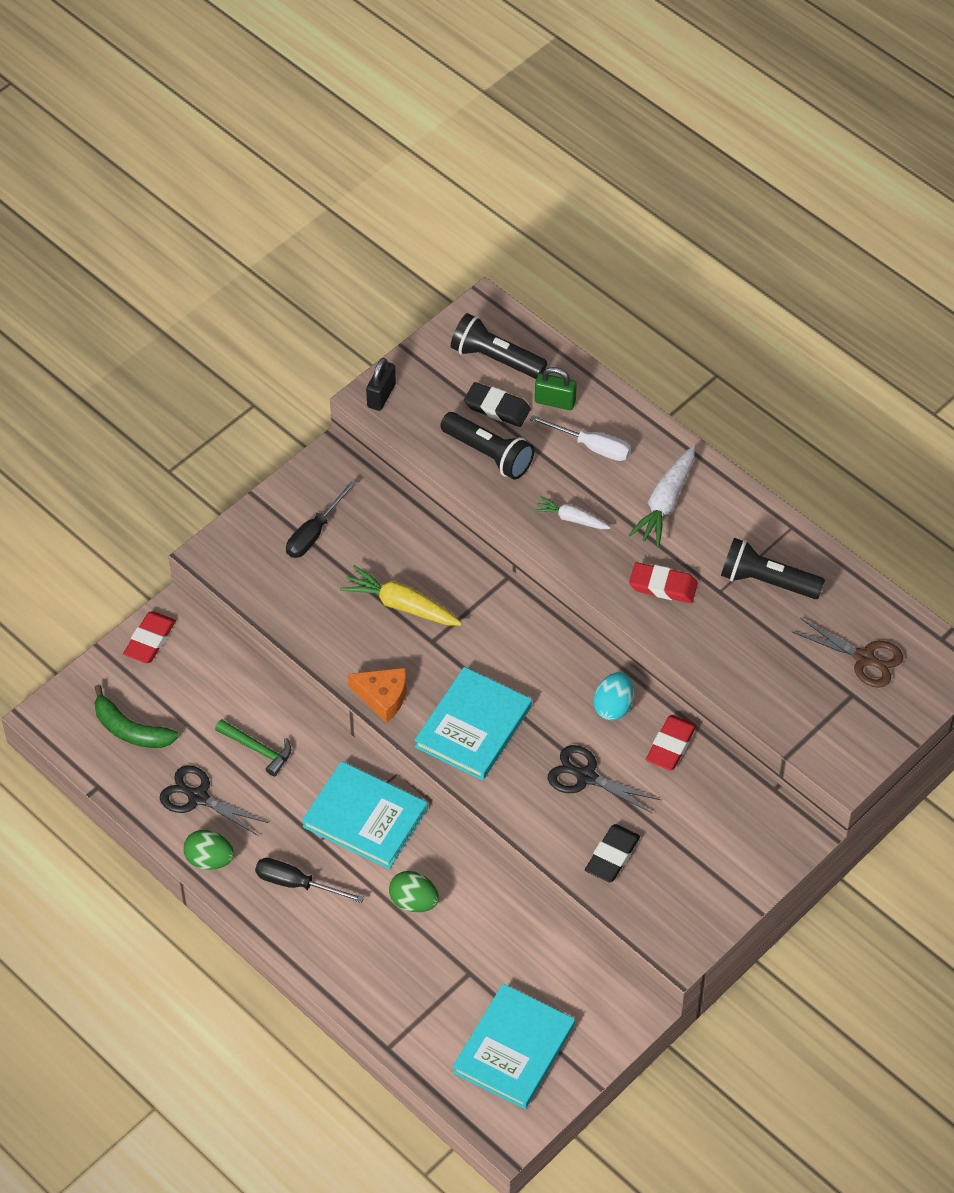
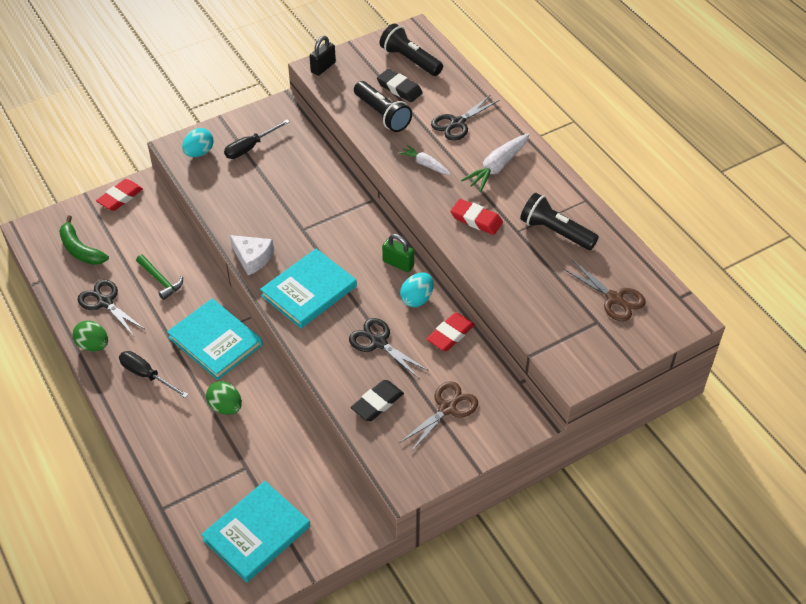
camera: 15 degrees right, 5 degrees down
yellow carrot [340,565,462,626] -> none
orange cheese [348,668,406,723] -> white cheese [230,235,274,275]
white screwdriver [530,415,631,461] -> black scissors [431,95,500,141]
green padlock [535,367,577,410] -> green padlock moved to [382,234,414,272]
none -> turquoise egg [182,128,214,157]
none -> brown scissors [401,381,478,452]

